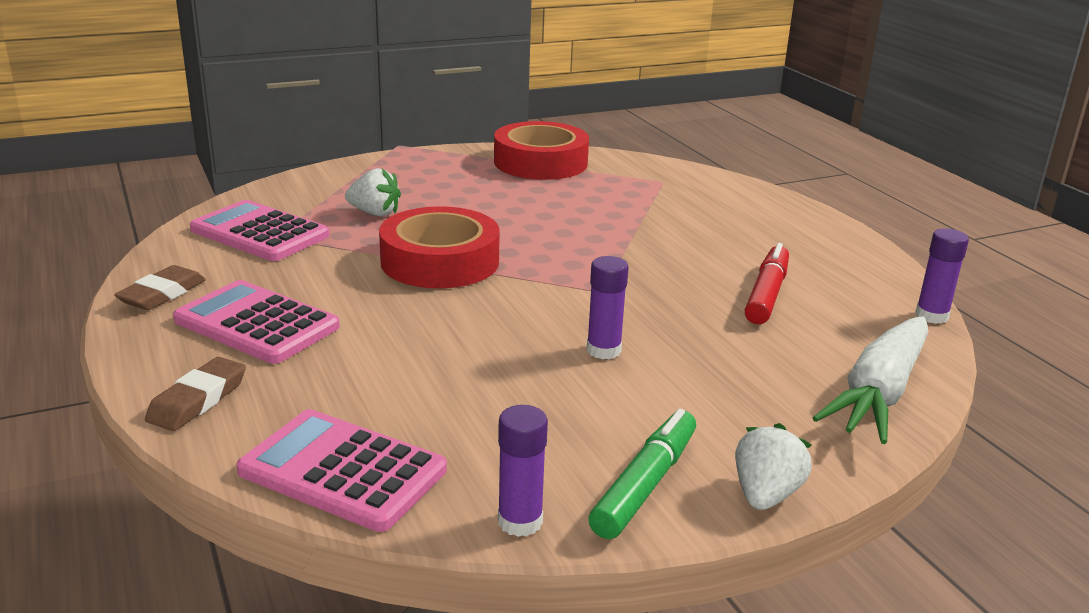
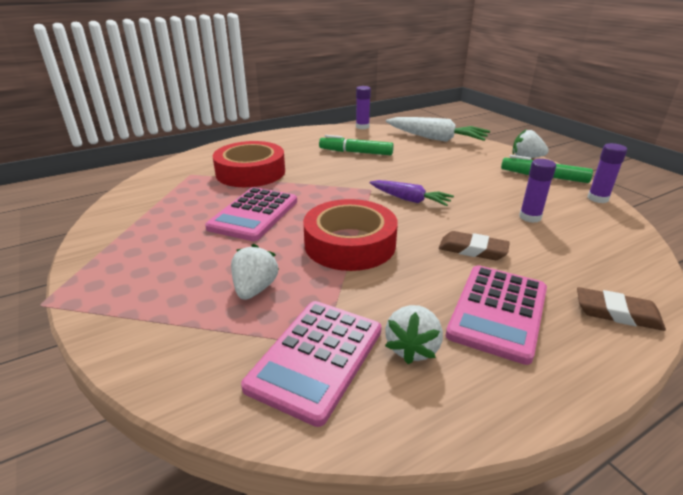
camera: 95 degrees left, 5 degrees up
brown eraser [114,265,206,310] -> brown eraser moved to [439,231,510,260]
pink calculator [237,409,447,532] -> pink calculator moved to [205,187,297,241]
red tape [494,121,589,180] -> red tape moved to [213,141,285,187]
purple glue stick [587,256,629,359] -> purple glue stick moved to [519,159,556,223]
red marker [745,243,789,324] -> green marker [319,135,394,155]
none -> purple carrot [370,180,454,206]
none -> white strawberry [385,305,443,364]

